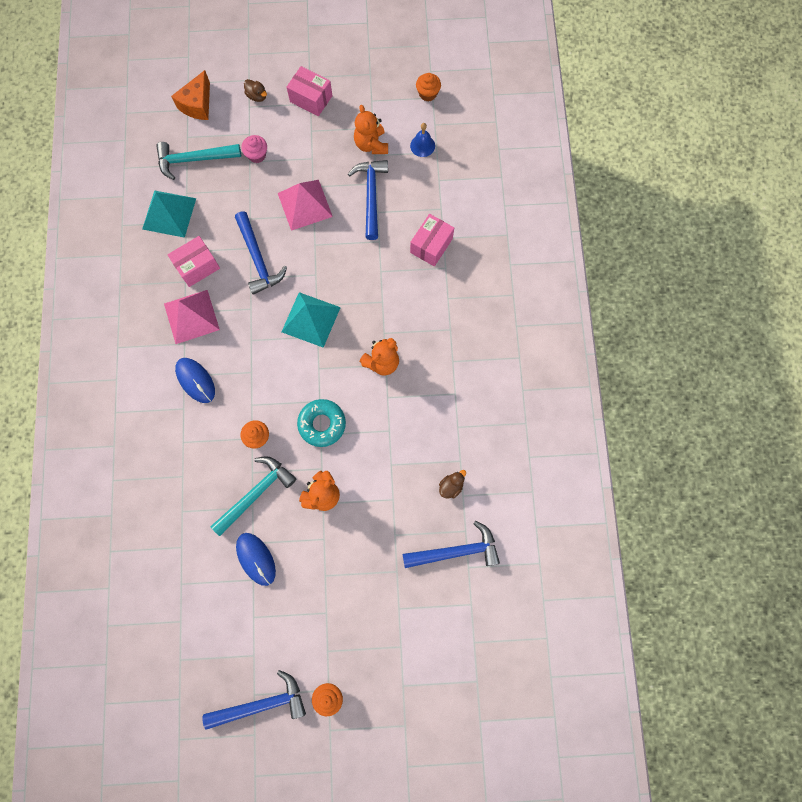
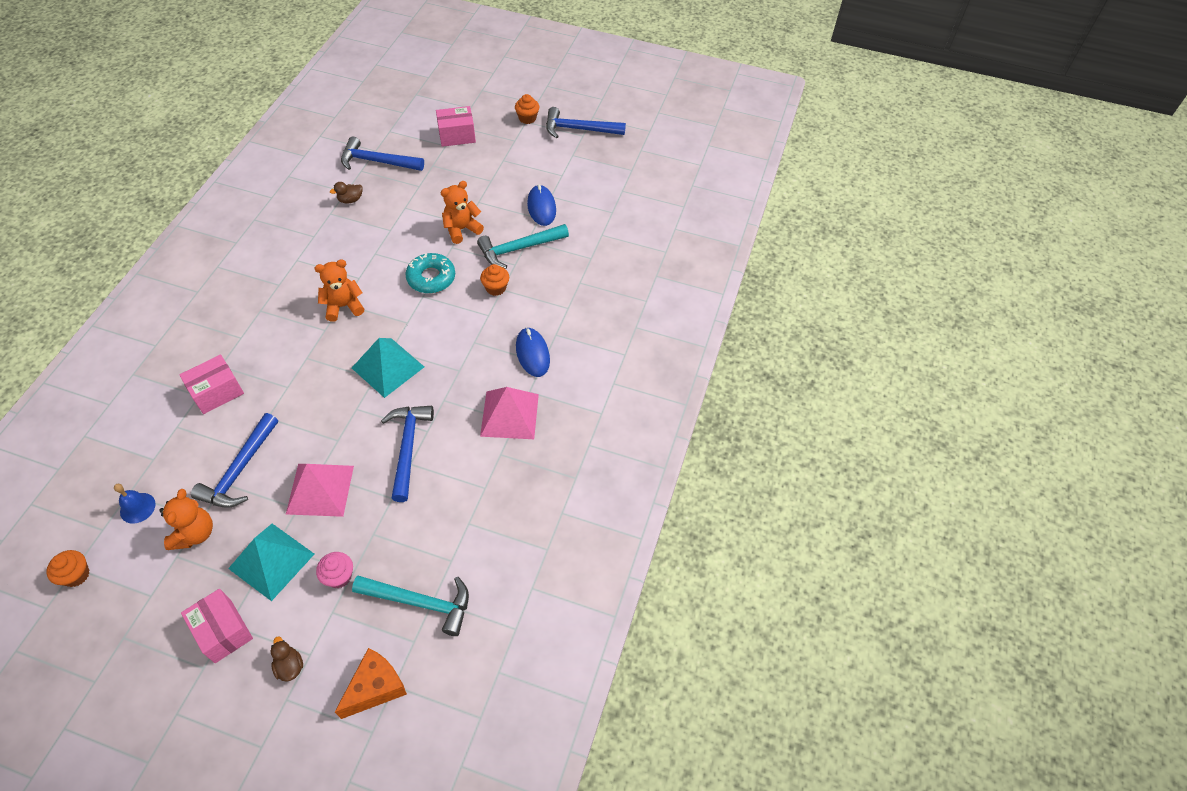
camera: 160 degrees left, 20 degrees down
turquoise pyramid [142,190,196,238] -> turquoise pyramid moved to [228,524,314,601]
pink box [167,236,220,287] -> pink box moved to [436,106,476,147]

